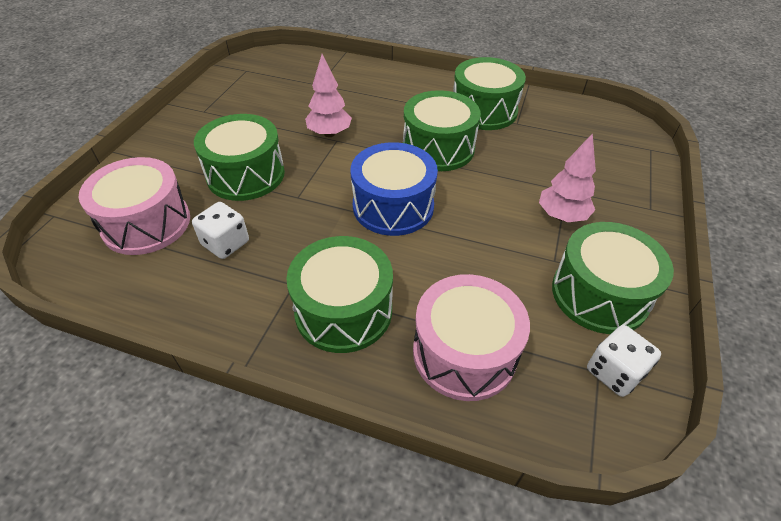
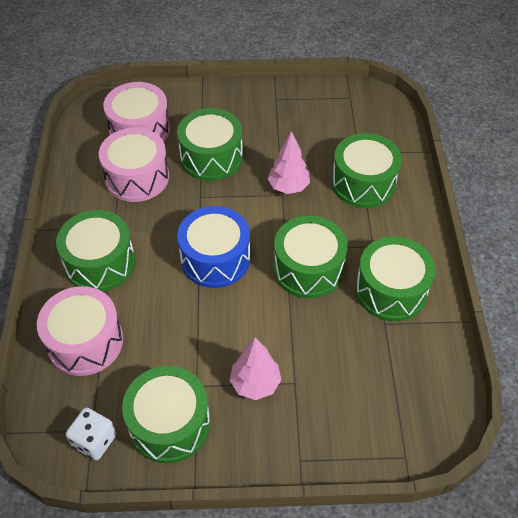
camera: 70 degrees right, 5 degrees up
white dice [192,202,249,259] -> pink drum [99,128,169,202]
none -> green drum [331,133,402,208]

